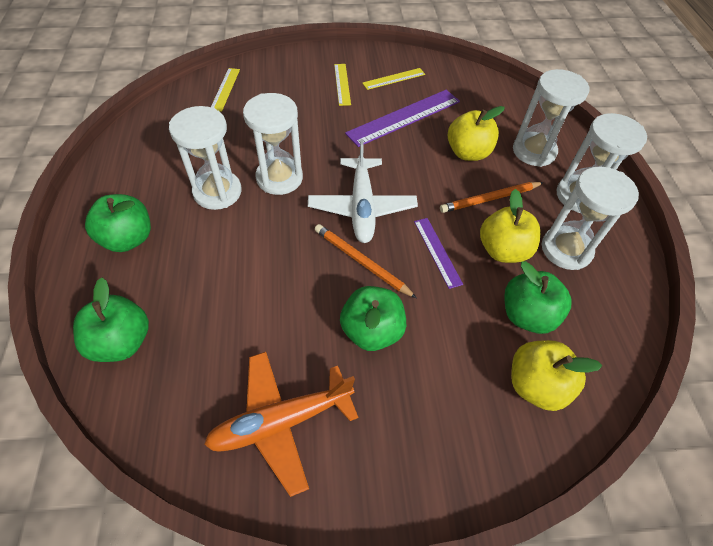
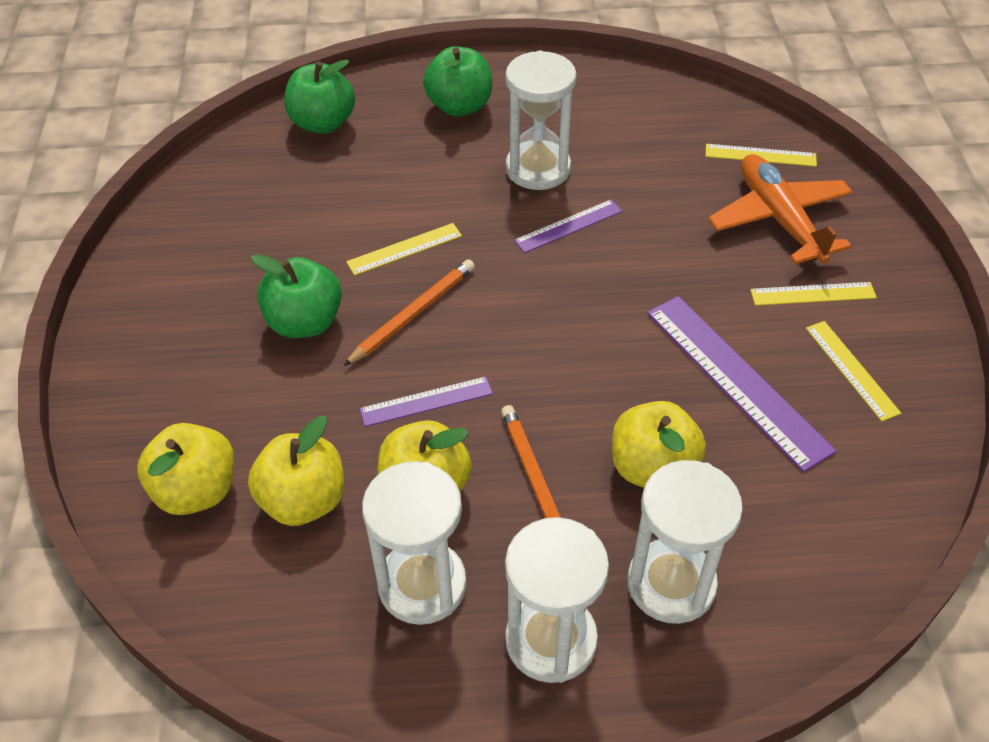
camera: 95 degrees right, 5 degrees down
orange plane [204,352,358,497] -> orange plane moved to [708,154,853,264]
white hourglass [243,93,303,195] -> purple ruler [514,199,622,253]
white plane [308,139,418,243] -> none
green apple [504,261,571,334] -> yellow apple [248,416,344,526]
none -> yellow ruler [346,223,462,276]

